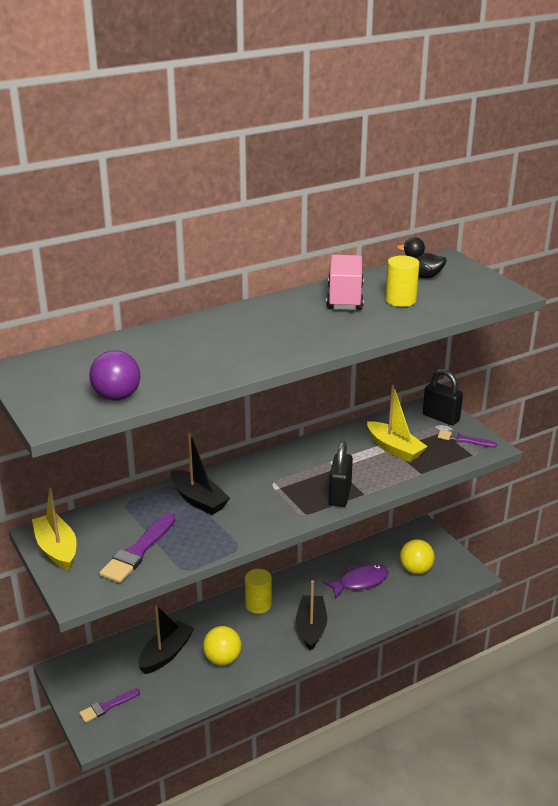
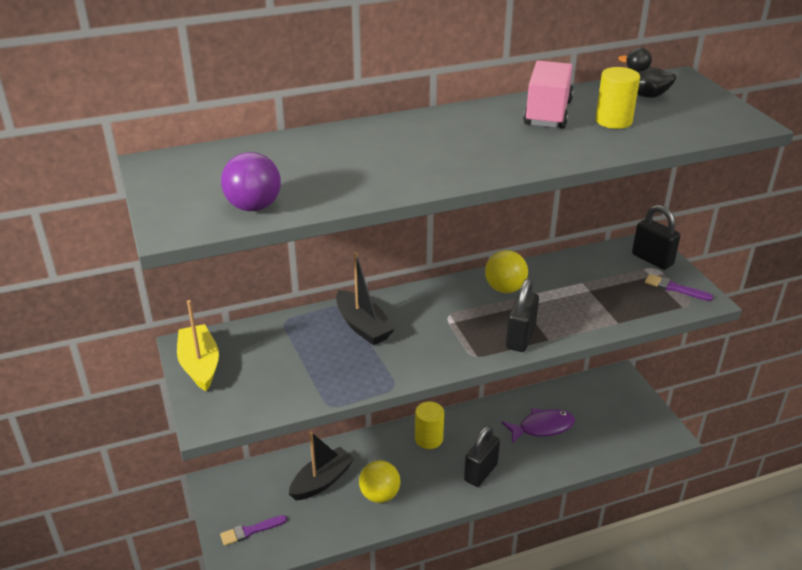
camera: 10 degrees right, 5 degrees up
purple brush [100,513,175,583] -> none
black boat [296,580,327,651] -> black padlock [464,426,500,487]
yellow boat [367,385,428,462] -> none
yellow ball [400,539,435,574] -> yellow ball moved to [485,250,528,293]

